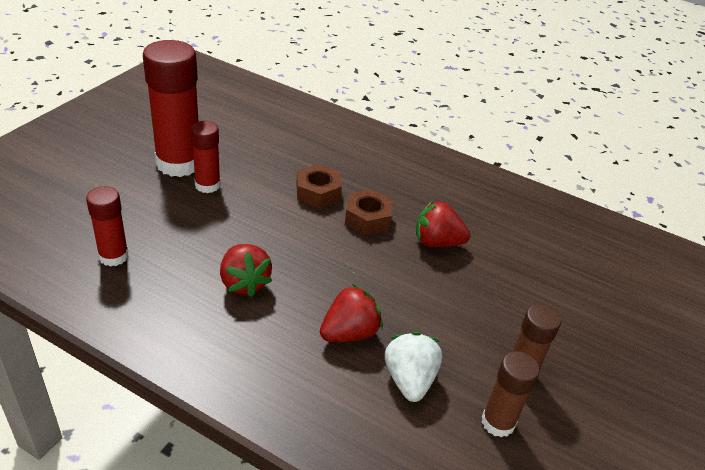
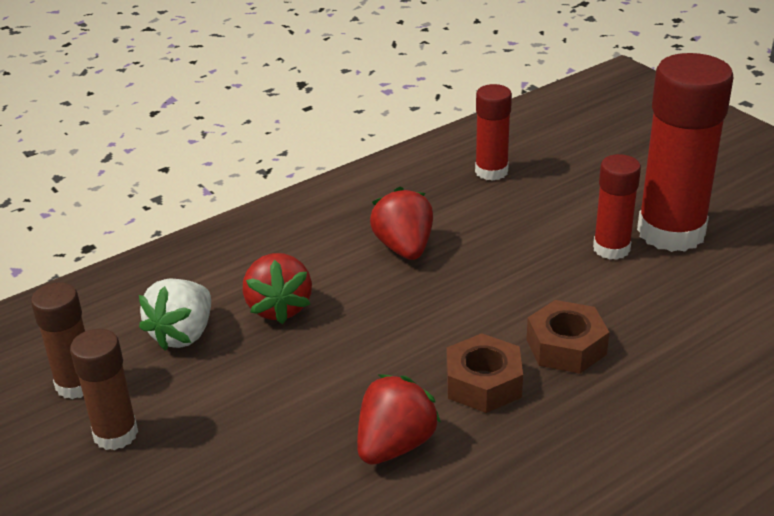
camera: 120 degrees right, 5 degrees down
red strawberry [220,244,272,297] -> red strawberry turned 75 degrees clockwise [370,187,433,260]
white strawberry [385,332,442,402] -> white strawberry turned 90 degrees clockwise [139,278,211,351]

